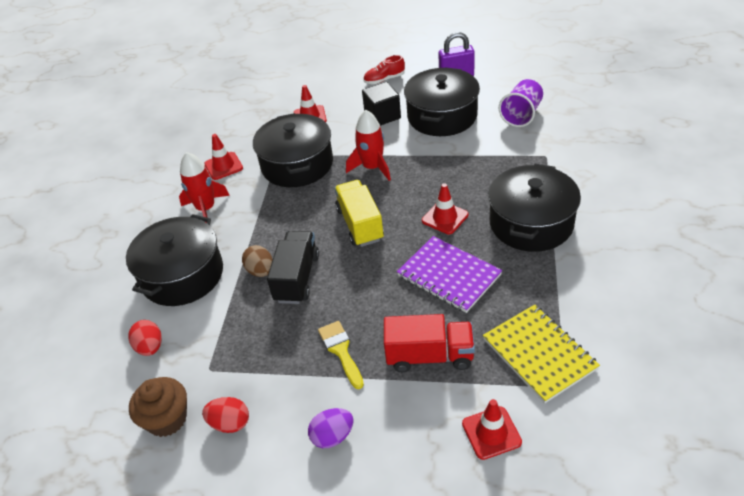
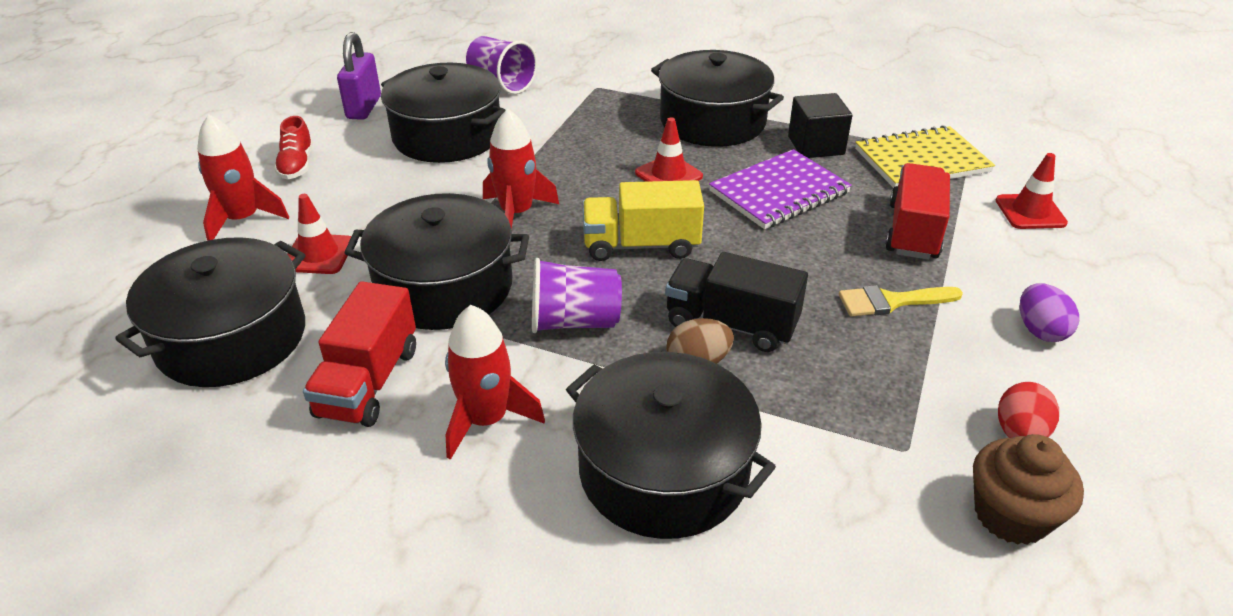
camera: 80 degrees left, 5 degrees down
red egg [128,320,162,356] -> none
red traffic cone [204,134,243,180] -> red truck [303,281,416,427]
black cube [362,82,401,126] -> black cube moved to [788,93,852,158]
none -> black pot [115,237,306,387]
none -> red rocket [197,115,289,241]
none -> purple cup [532,258,622,333]

